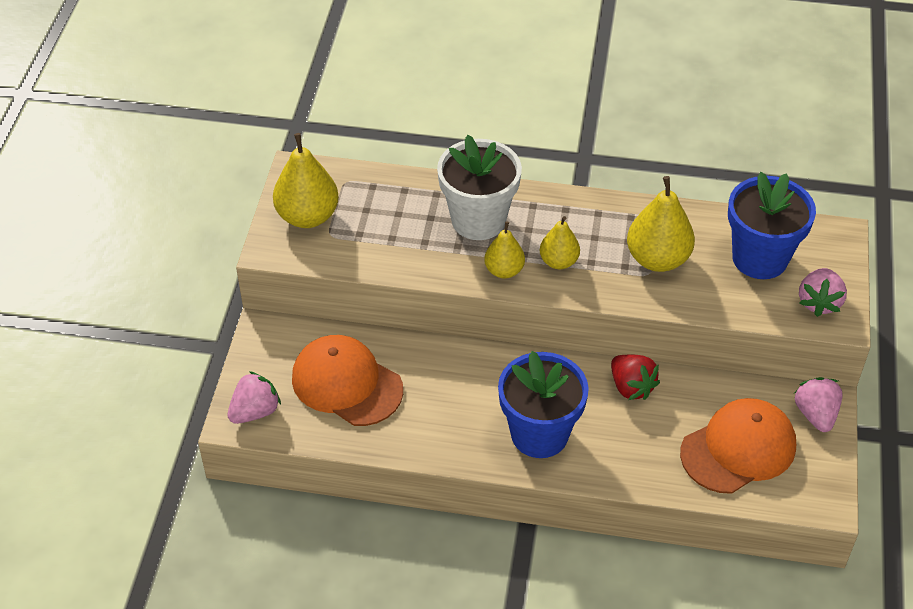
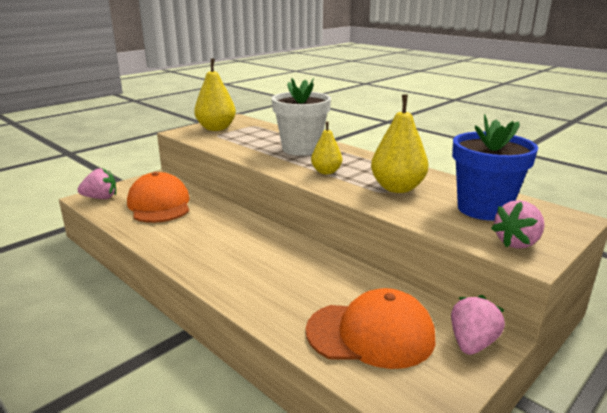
camera: 35 degrees right, 25 degrees down
yellow pear [484,221,525,279] -> none
blue flower pot [498,351,589,458] -> none
red strawberry [611,354,660,400] -> none

